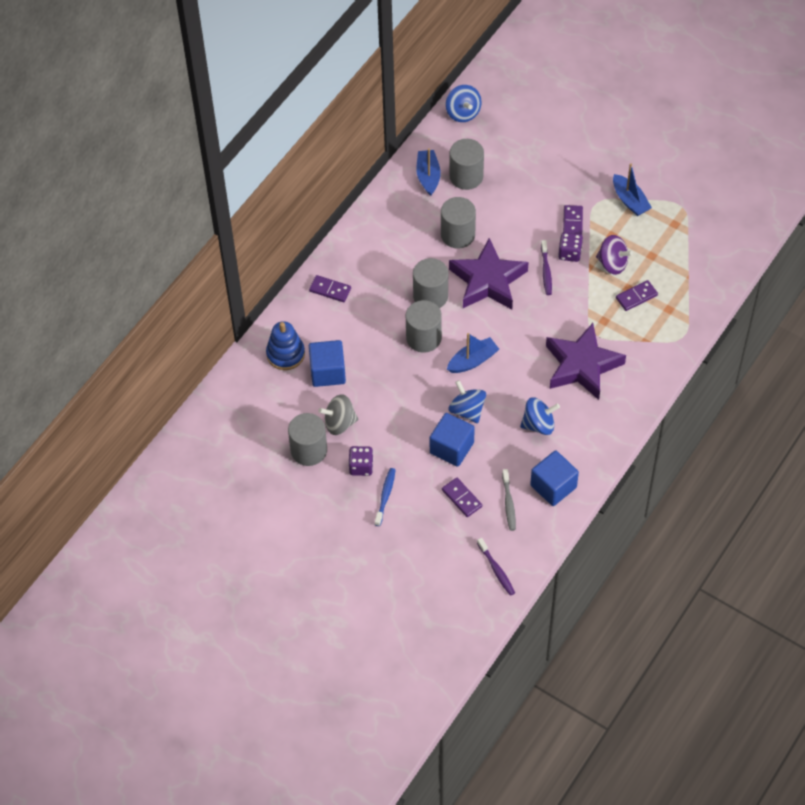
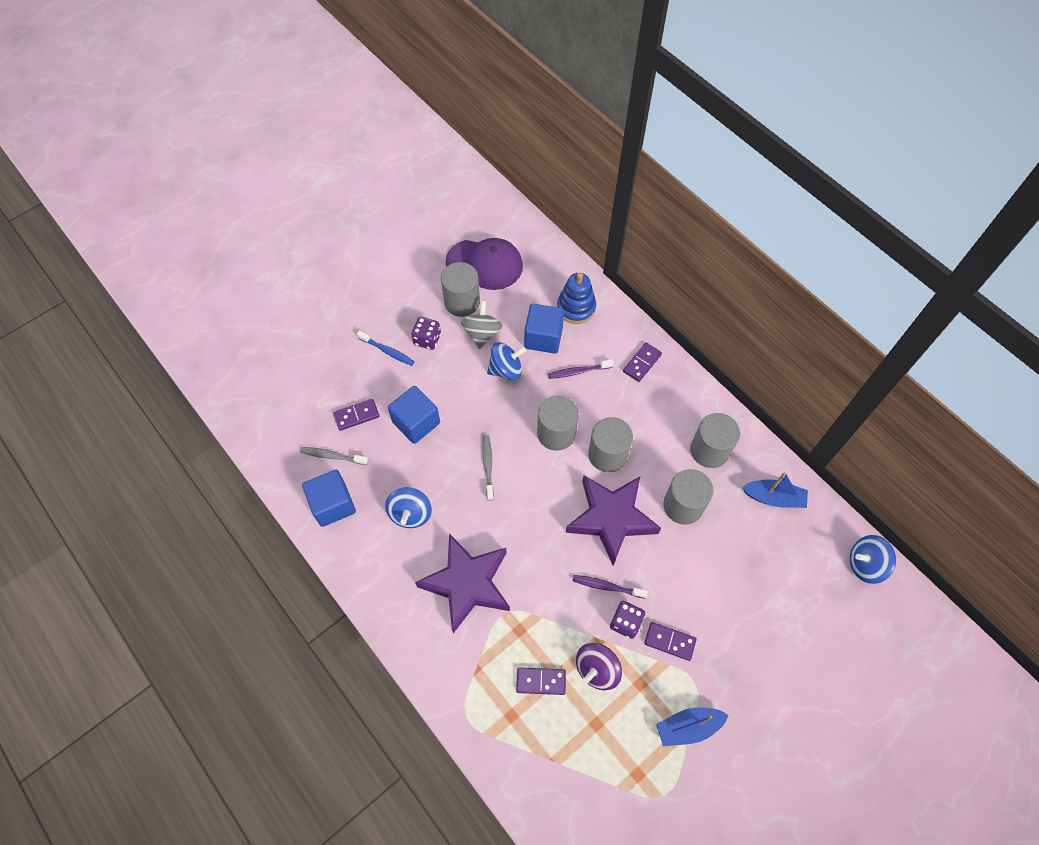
camera: 105 degrees right, 5 degrees up
blue boat [447,333,499,373] -> none
grey cylinder [449,139,484,190] -> grey cylinder moved to [690,413,740,468]
blue spinning top [449,380,486,423] -> blue spinning top moved to [487,342,526,380]
purple toothbrush [477,538,515,596] -> purple toothbrush moved to [548,359,614,379]
purple domino [616,280,658,311] -> purple domino turned 75 degrees counterclockwise [516,667,566,695]
none -> purple cap [445,238,523,290]
none -> grey toothbrush [482,435,494,500]

